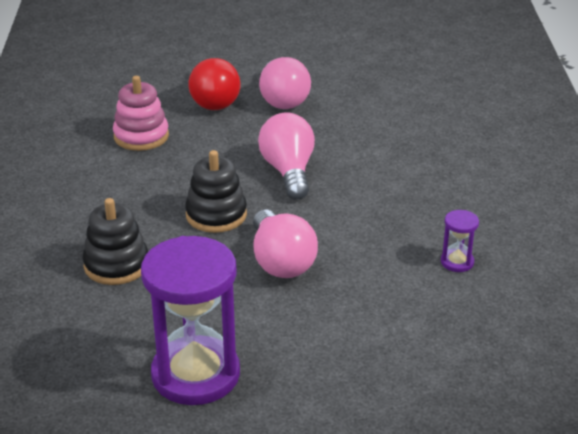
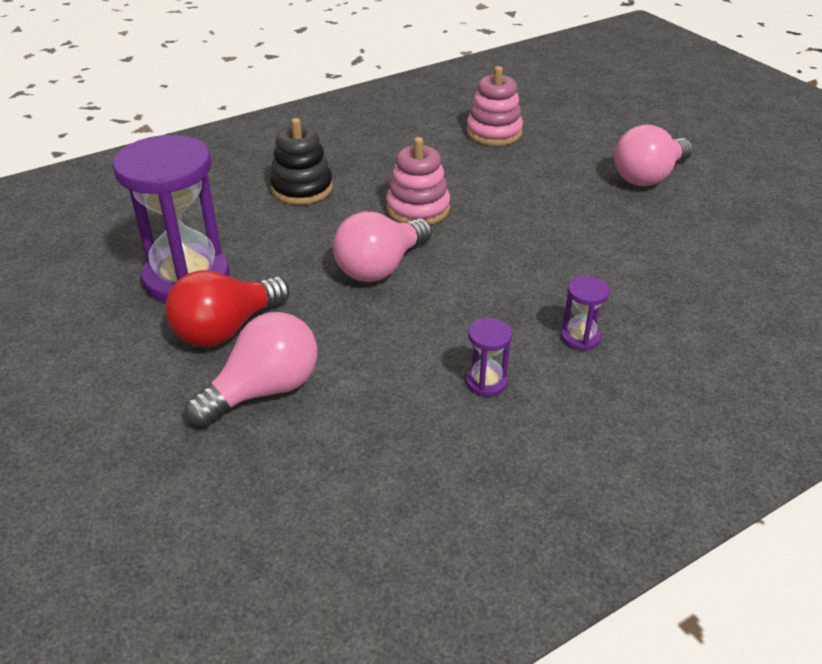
camera: 60 degrees right, 5 degrees up
black stacking toy [185,150,247,233] -> pink stacking toy [386,137,450,225]
red light bulb [188,58,241,110] -> red light bulb moved to [165,270,290,347]
pink light bulb [258,113,315,200] -> pink light bulb moved to [185,312,317,427]
none -> purple hourglass [561,276,610,351]

